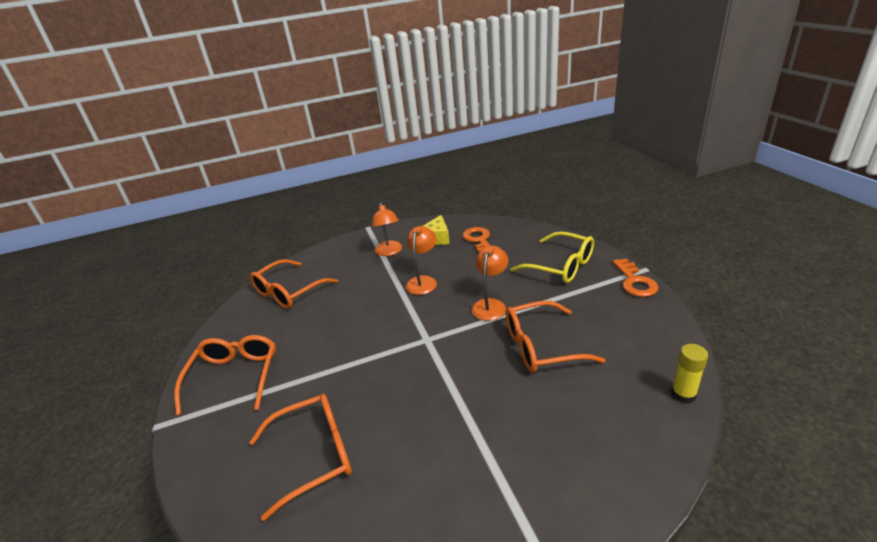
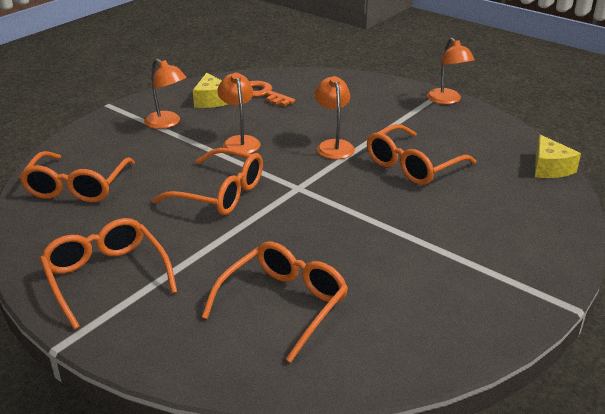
camera: 35 degrees left, 0 degrees up
yellow glasses [511,231,594,283] -> none
orange key [613,259,659,297] -> orange lamp [427,38,475,104]
yellow glue stick [671,344,708,404] -> yellow cheese [535,135,581,178]
none -> orange glasses [152,148,263,215]

